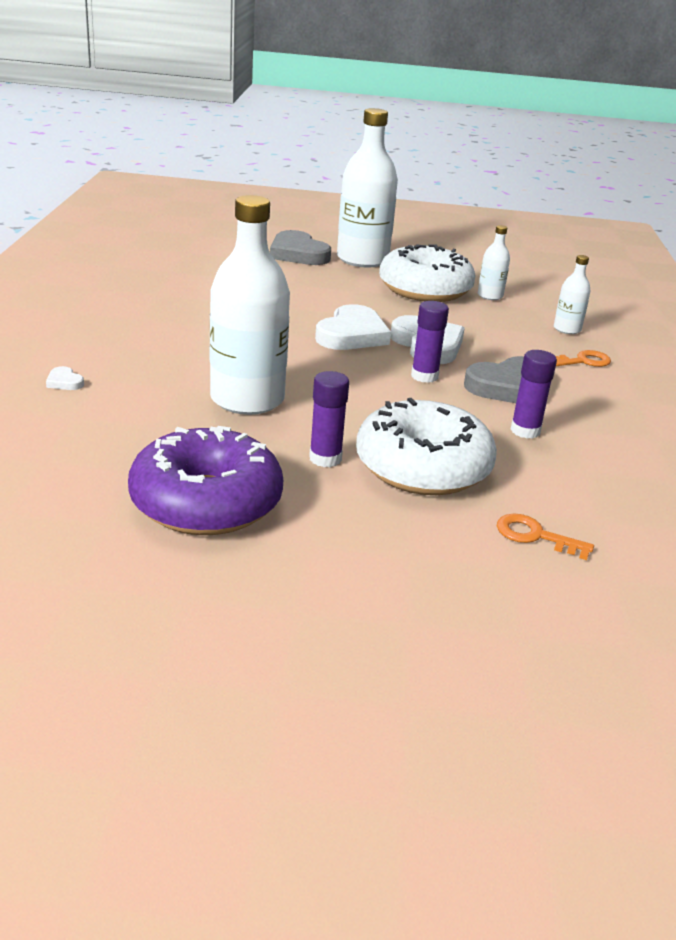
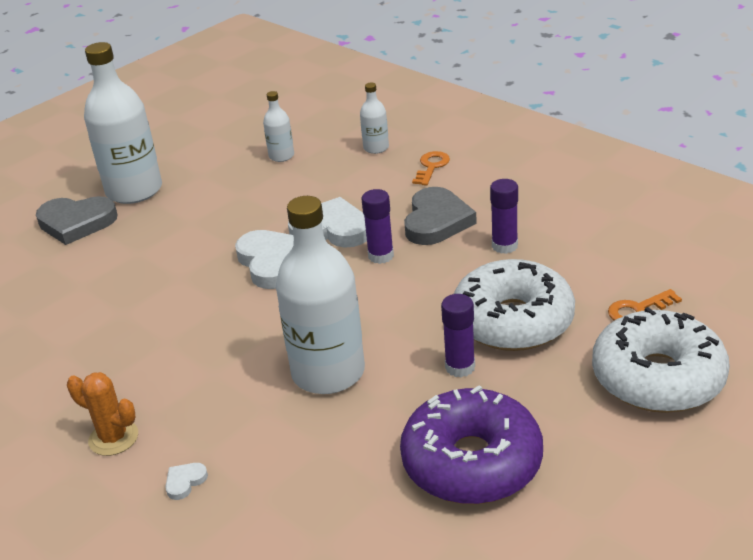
camera: 45 degrees left, 5 degrees up
white heart [46,366,84,390] -> white heart turned 135 degrees clockwise [165,463,208,500]
white donut [379,244,476,302] -> white donut moved to [592,307,730,413]
none -> orange cactus [67,372,138,456]

